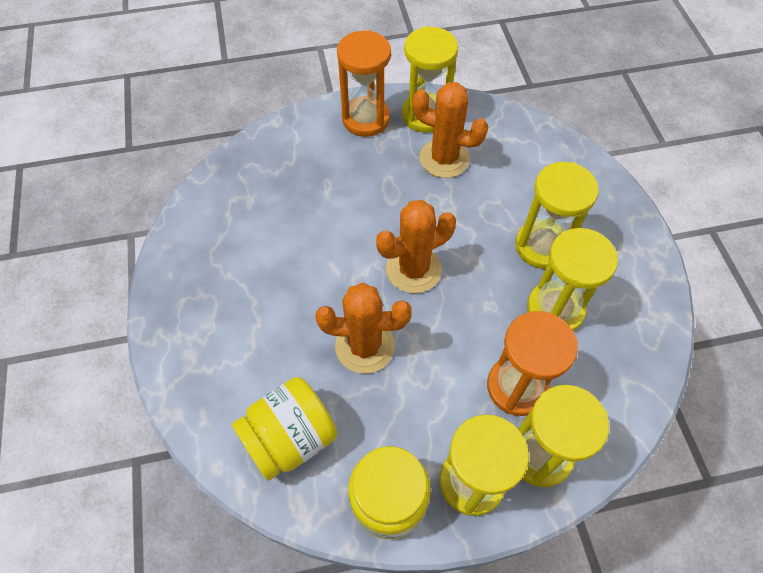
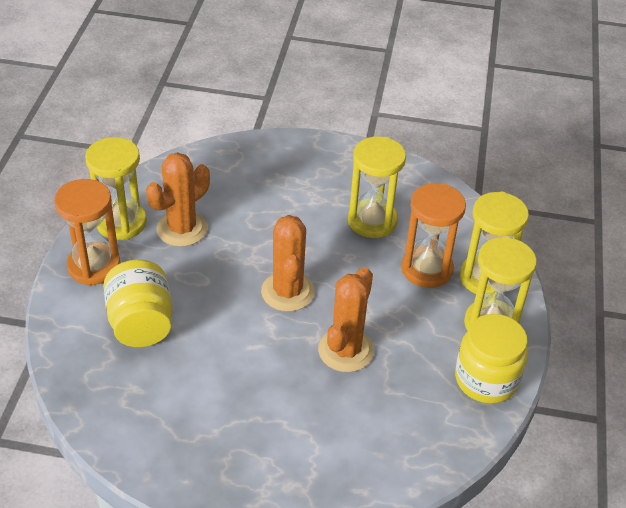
camera: 70 degrees left, 15 degrees down
yellow jar [232,377,337,481] -> yellow jar moved to [103,260,173,347]
yellow hourglass [515,162,599,269] -> none

